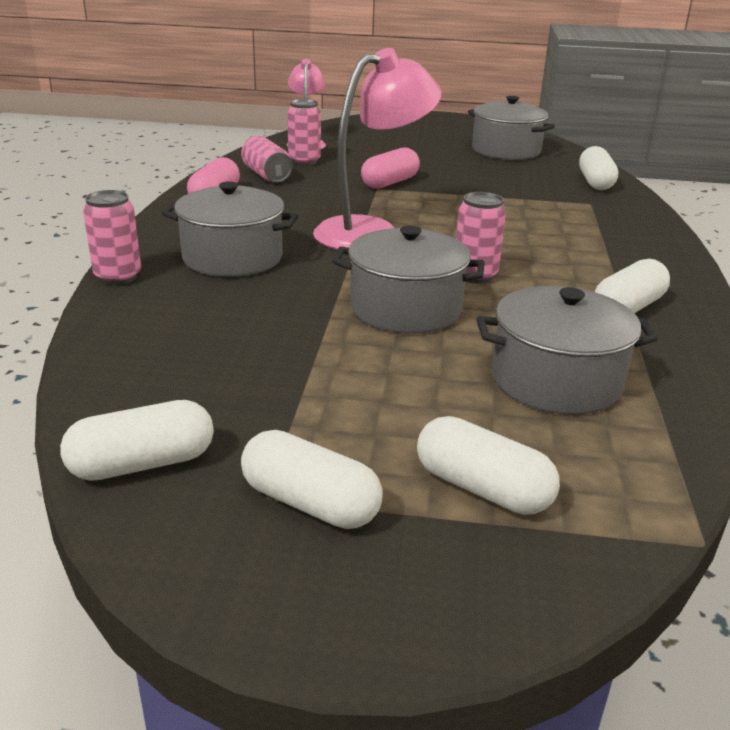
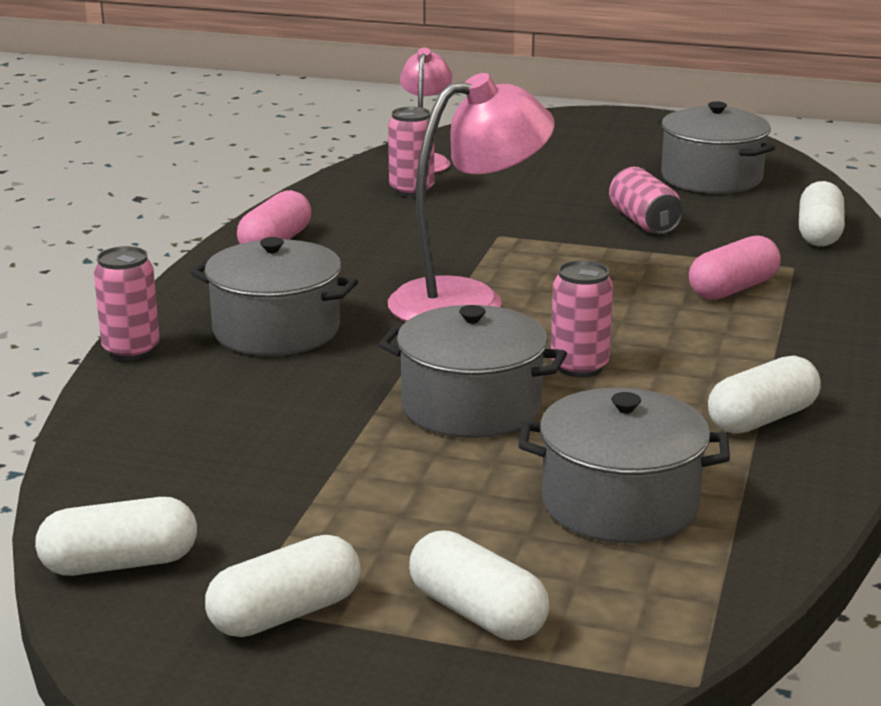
camera: 10 degrees right, 5 degrees down
pink can [241,135,292,182] -> pink can moved to [609,167,684,234]
white capsule [241,430,383,529] -> white capsule turned 75 degrees counterclockwise [205,535,361,637]
pink capsule [361,148,420,189] -> pink capsule moved to [689,235,781,300]

